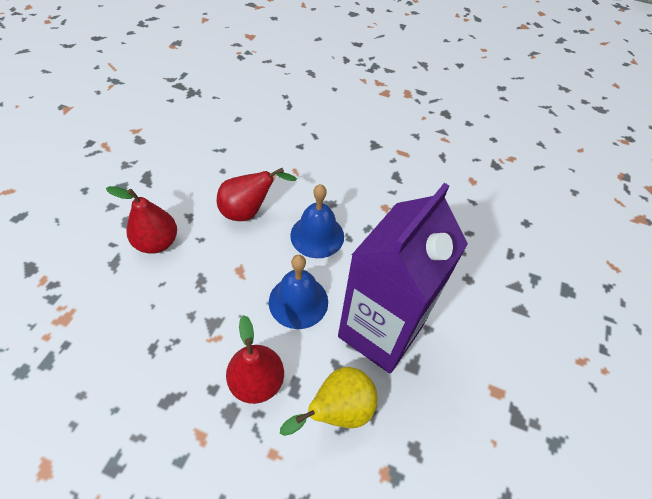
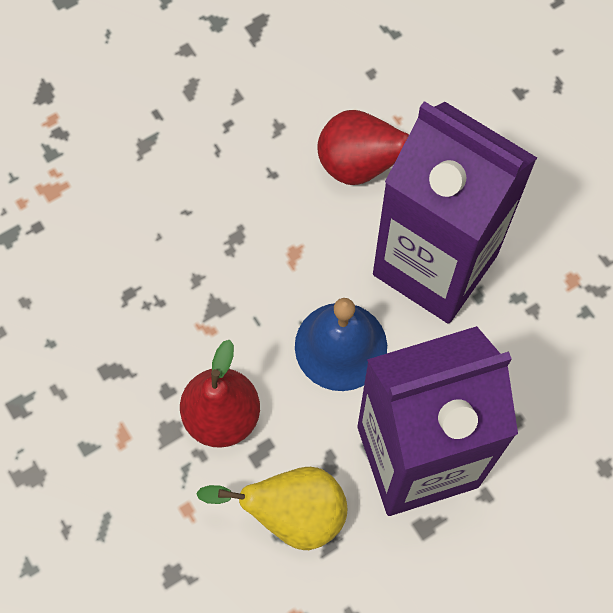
camera: 40 degrees right, 15 degrees up
red pear [106,186,177,254] -> none
blue bell [290,184,344,258] -> purple carton [373,101,537,324]

